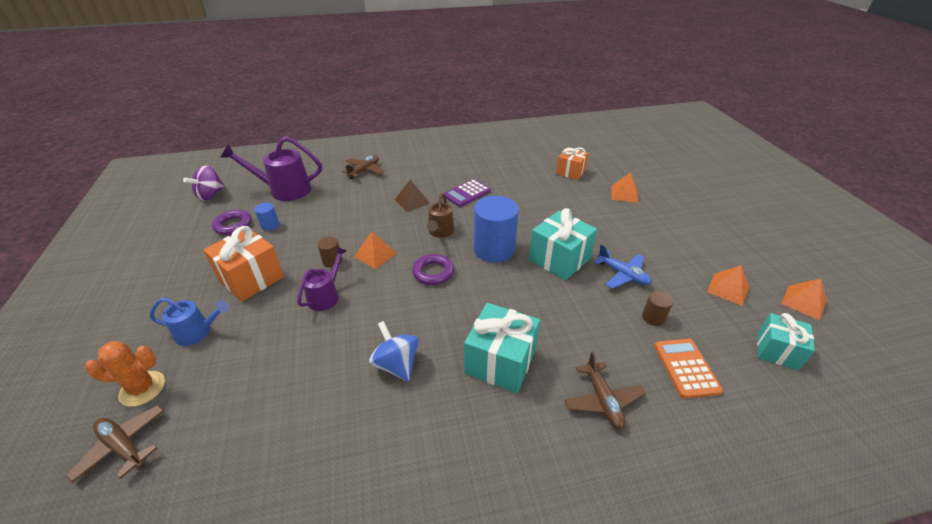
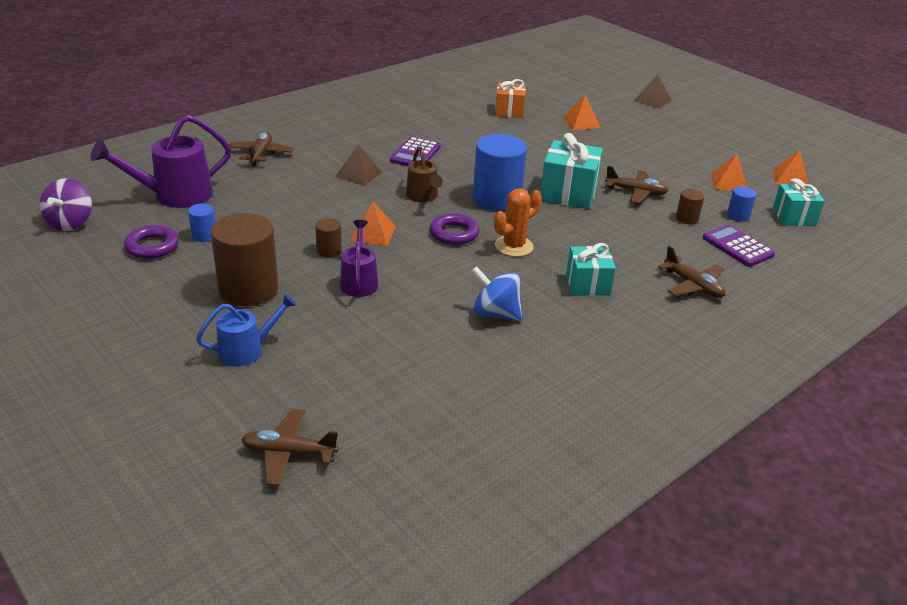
camera: 30 degrees left, 5 degrees down
orange cactus [85,341,165,407] -> orange cactus moved to [494,188,542,257]
orange gift [203,226,284,302] -> brown cylinder [211,213,278,306]
turquoise gift [464,303,540,393] -> turquoise gift [566,243,616,296], size x0.66
blue plane [594,245,652,289] -> brown plane [605,166,669,203]
orange calculator [654,339,723,398] -> purple calculator [703,224,775,267]
none -> brown pyramid [634,74,671,109]
none -> blue cylinder [727,186,756,222]

